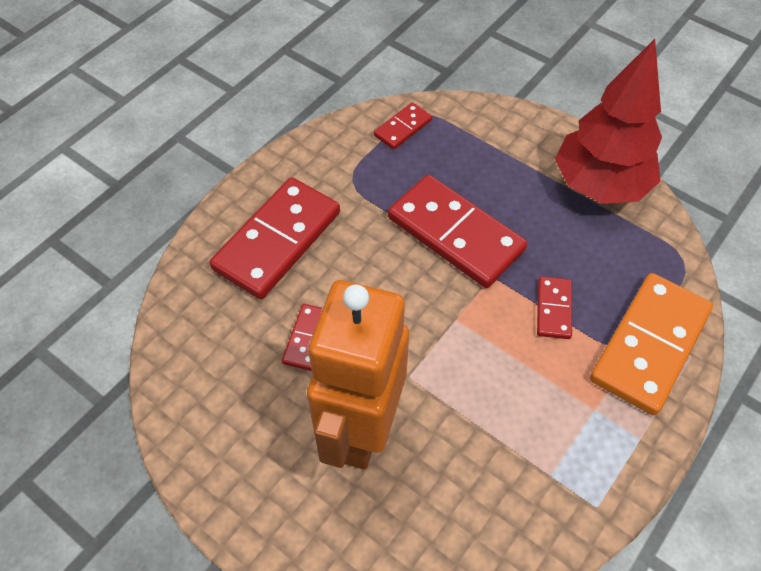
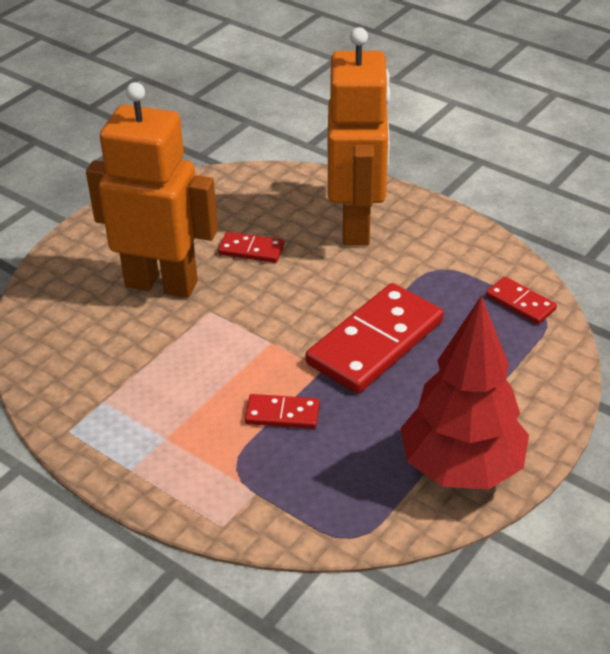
camera: 90 degrees right, 15 degrees down
red domino [210,177,340,299] -> orange robot [328,27,390,246]
orange domino [590,273,713,415] -> none

